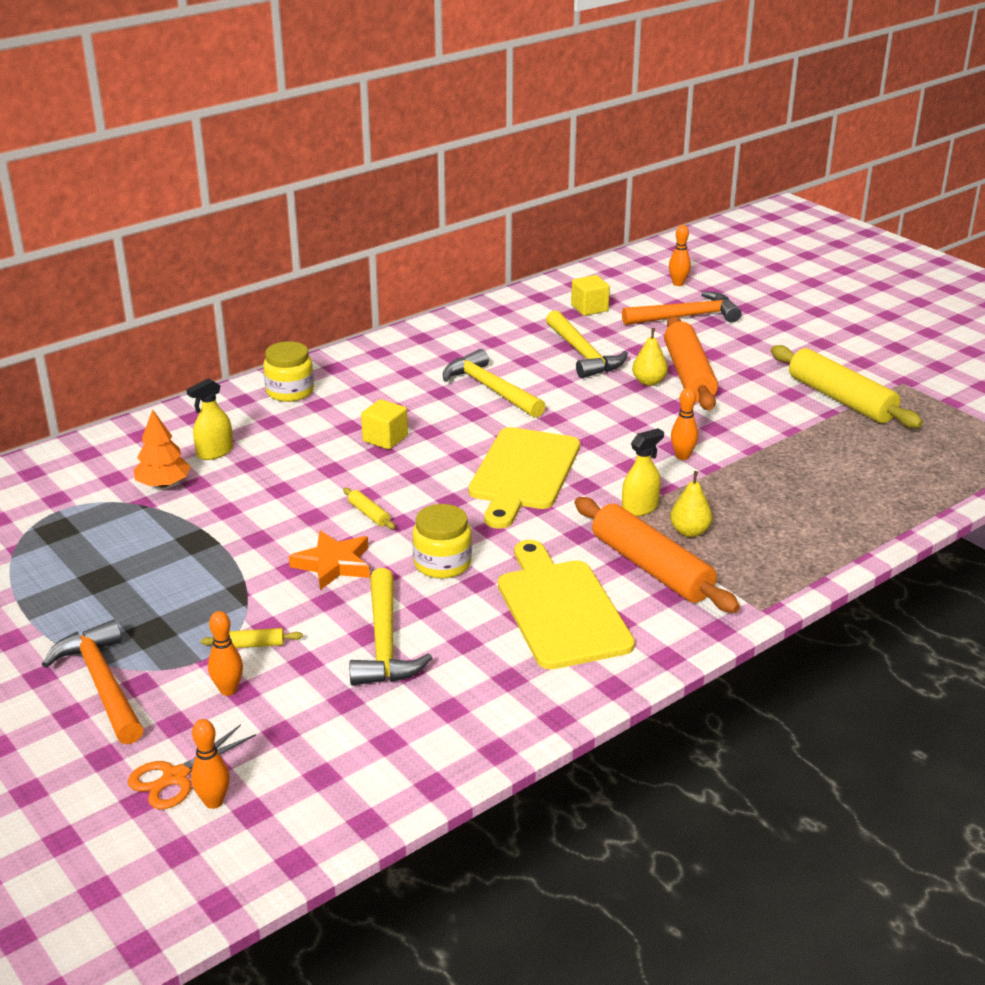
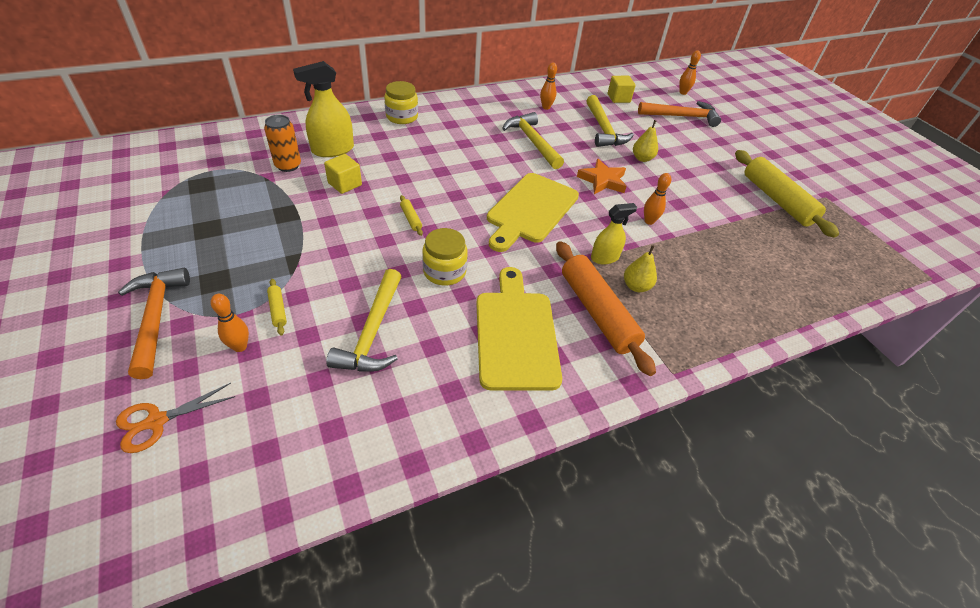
camera: 10 degrees right, 15 degrees up
orange tree [133,409,191,487] -> orange can [264,115,301,172]
yellow spray bottle [186,378,233,460] -> yellow spray bottle [293,61,354,157], size x1.57
orange bowling pin [191,719,230,809] -> orange bowling pin moved to [540,62,557,110]
yellow rolling pin [201,628,303,648] -> yellow rolling pin turned 60 degrees clockwise [267,279,287,335]
orange star [289,531,370,590] -> orange star moved to [577,159,626,194]
yellow cube [361,399,408,449] -> yellow cube moved to [324,154,362,194]
orange rolling pin [664,316,718,410] -> none

